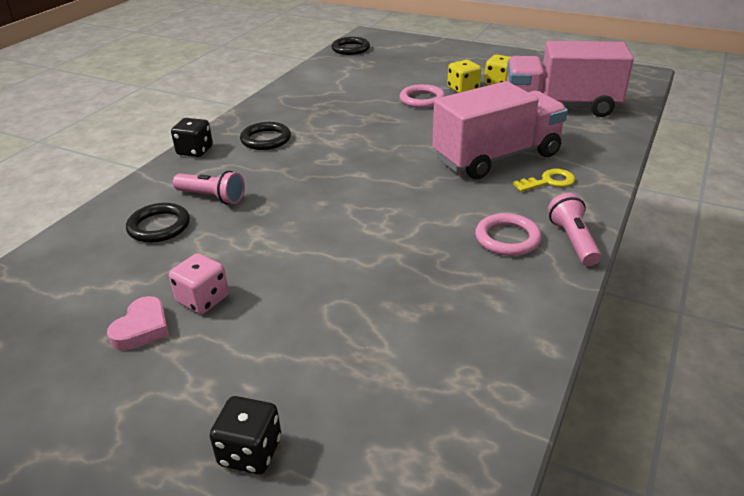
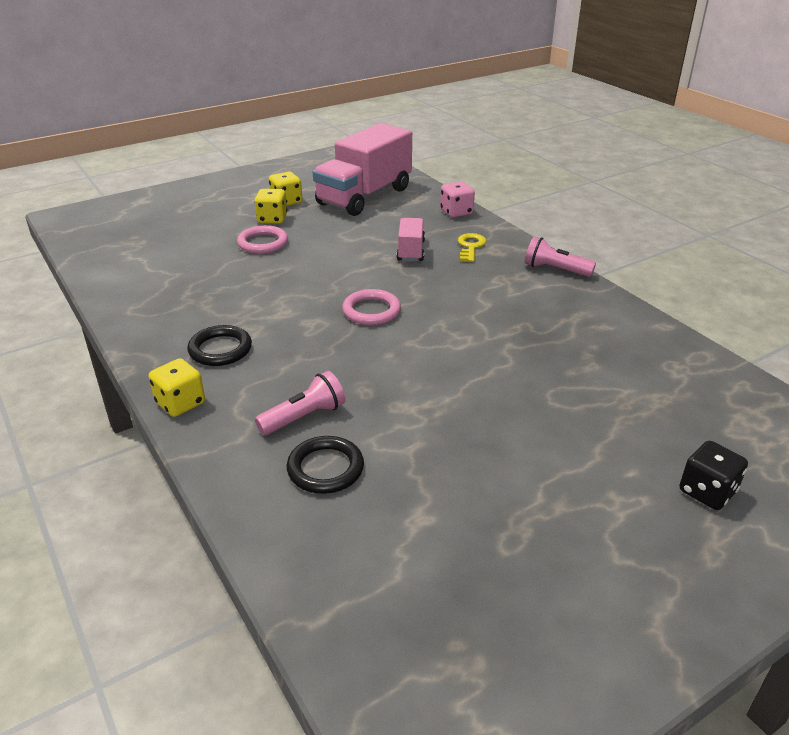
camera: 60 degrees left, 0 degrees up
pink heart [107,296,169,351] -> none
pink dice [169,253,229,314] -> pink dice moved to [440,181,475,218]
black dice [171,118,213,157] -> yellow dice [149,358,205,417]
black ring [332,37,370,55] -> none
pink truck [433,81,568,179] -> pink truck [397,218,425,261], size x0.48
pink ring [475,213,542,256] -> pink ring moved to [342,289,401,325]

